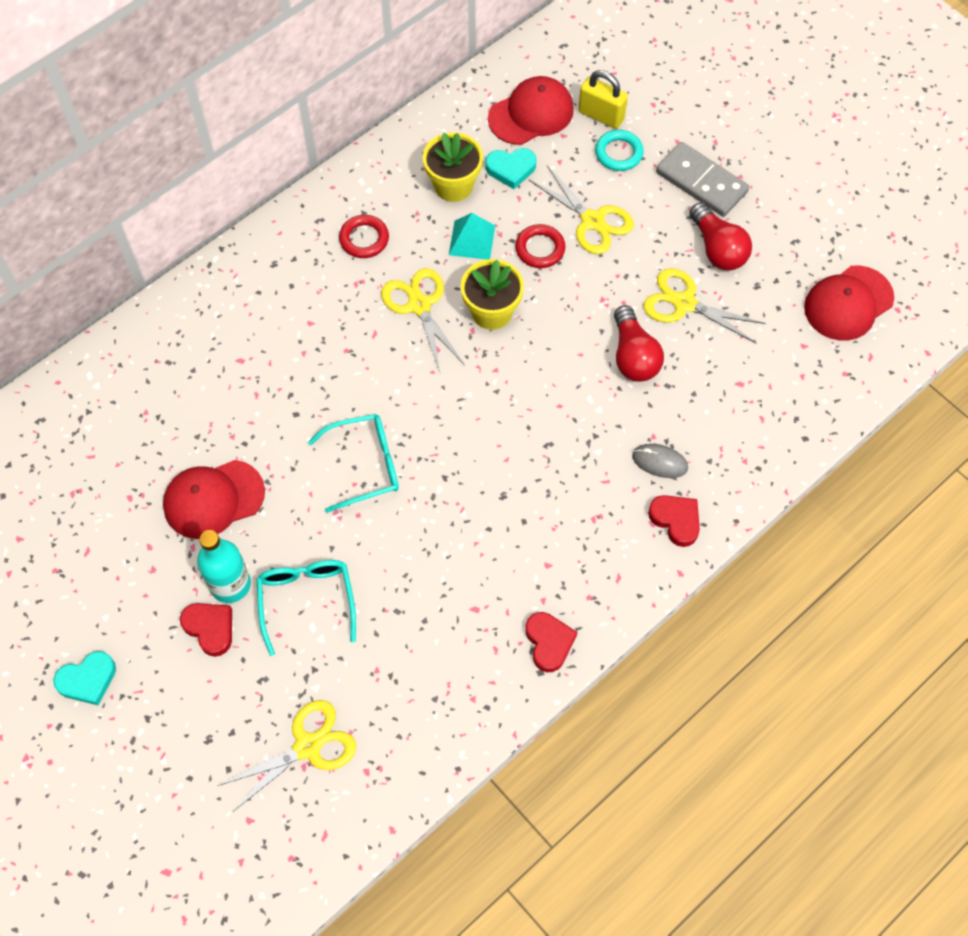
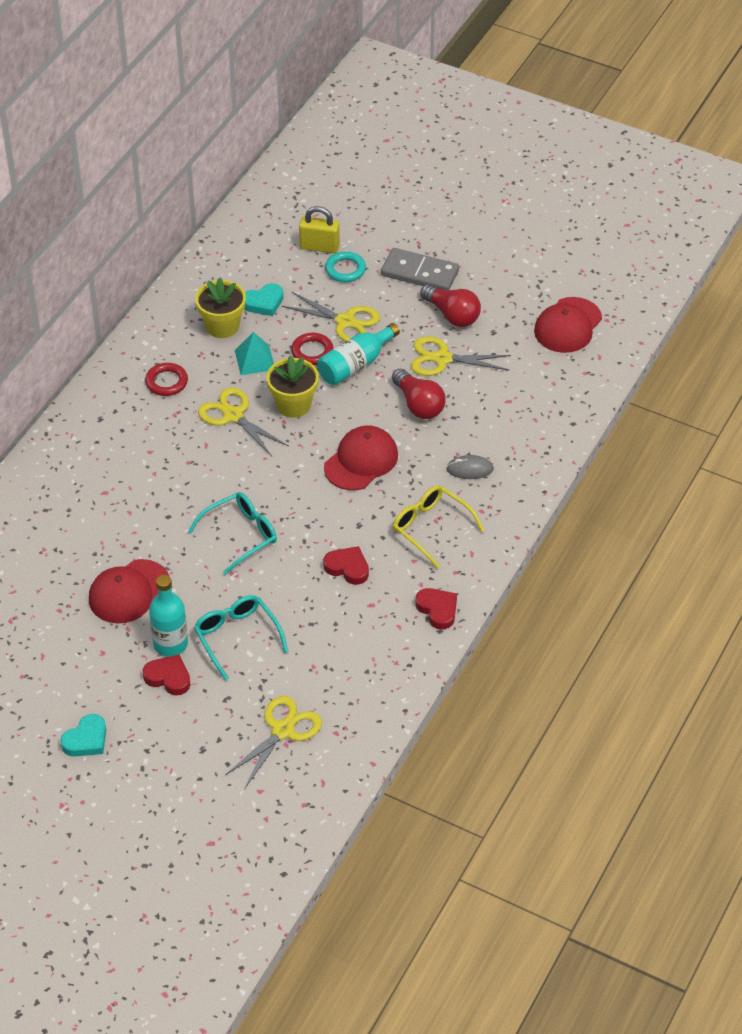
camera: 20 degrees left, 15 degrees down
red cap [488,76,574,145] -> red cap moved to [324,425,398,490]
red heart [648,495,700,547] -> red heart moved to [323,546,369,585]
none -> turquoise bottle [317,323,400,385]
none -> yellow glasses [393,485,484,568]

